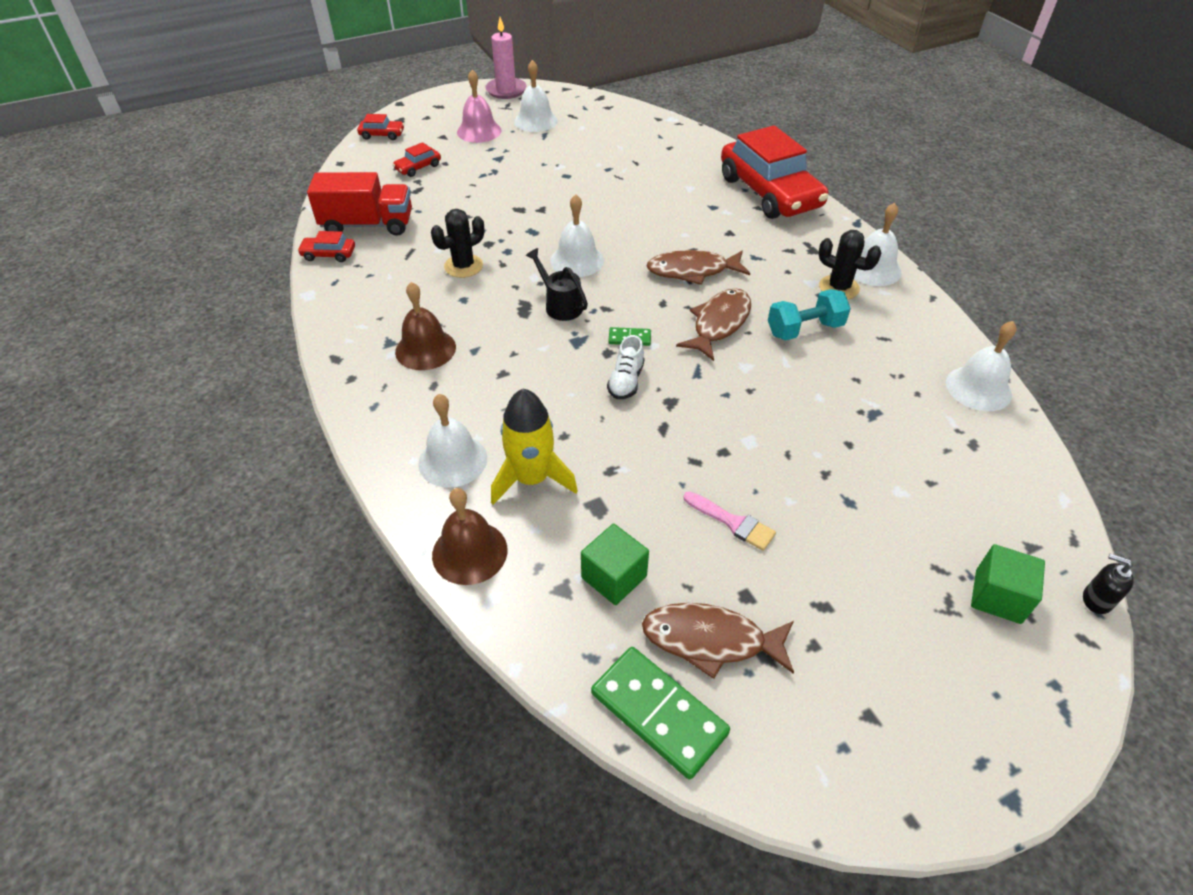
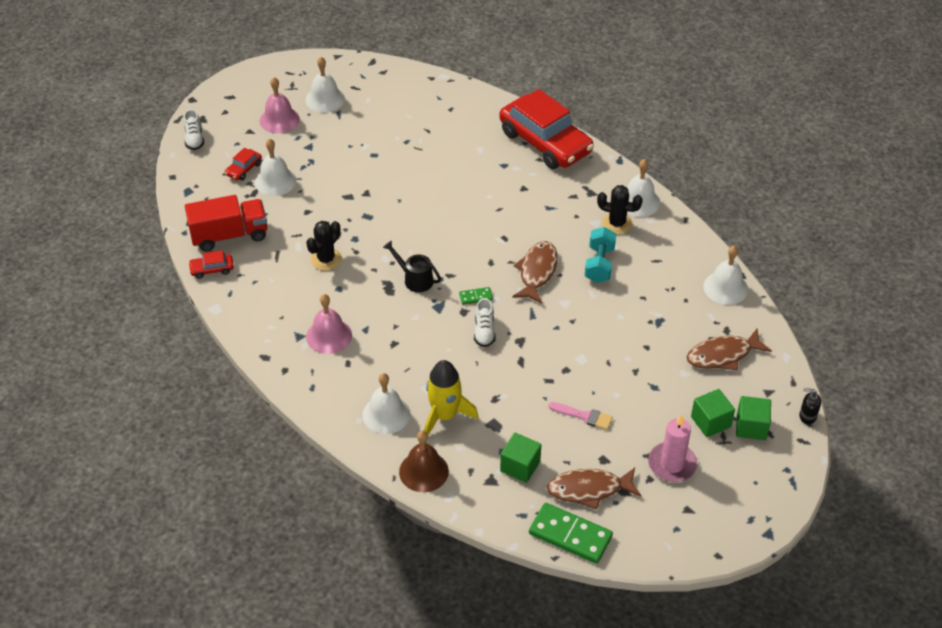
camera: 15 degrees left, 0 degrees up
red car [357,114,404,140] -> white shoe [184,109,204,150]
brown bell [395,282,456,370] -> pink bell [306,294,352,354]
pink candle [485,17,527,99] -> pink candle moved to [648,414,697,482]
white bell [550,194,604,277] -> white bell moved to [255,138,296,196]
brown fish [646,250,750,285] -> brown fish moved to [687,329,772,370]
turquoise dumbbell [768,289,851,340] -> turquoise dumbbell turned 45 degrees counterclockwise [585,227,616,283]
none -> green cube [691,389,735,437]

